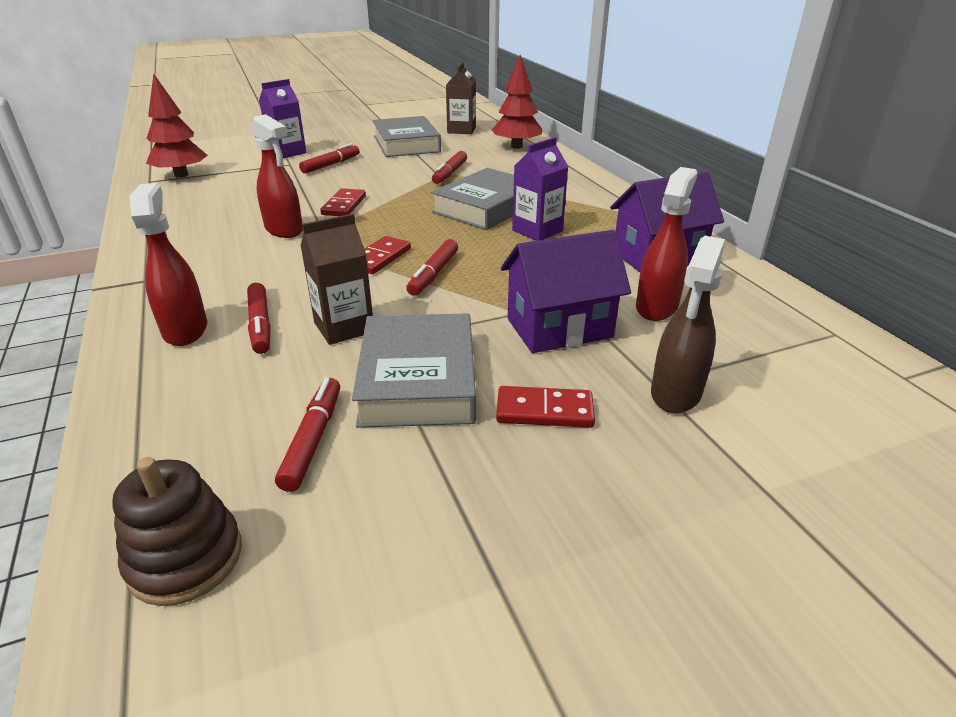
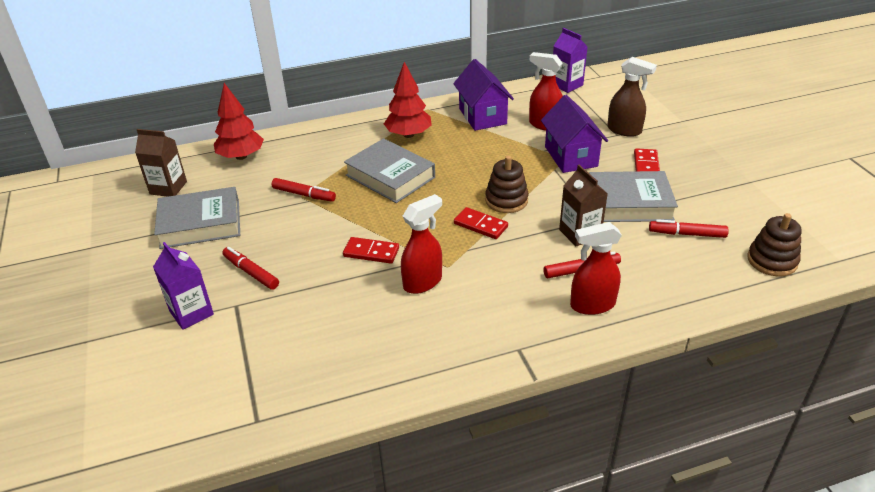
camera: 85 degrees left, 5 degrees up
red tree [146,74,208,178] -> red tree moved to [384,62,432,138]
red marker [406,239,458,296] -> brown stacking toy [485,155,529,213]
purple carton [512,137,568,241] -> purple carton moved to [553,28,588,93]

